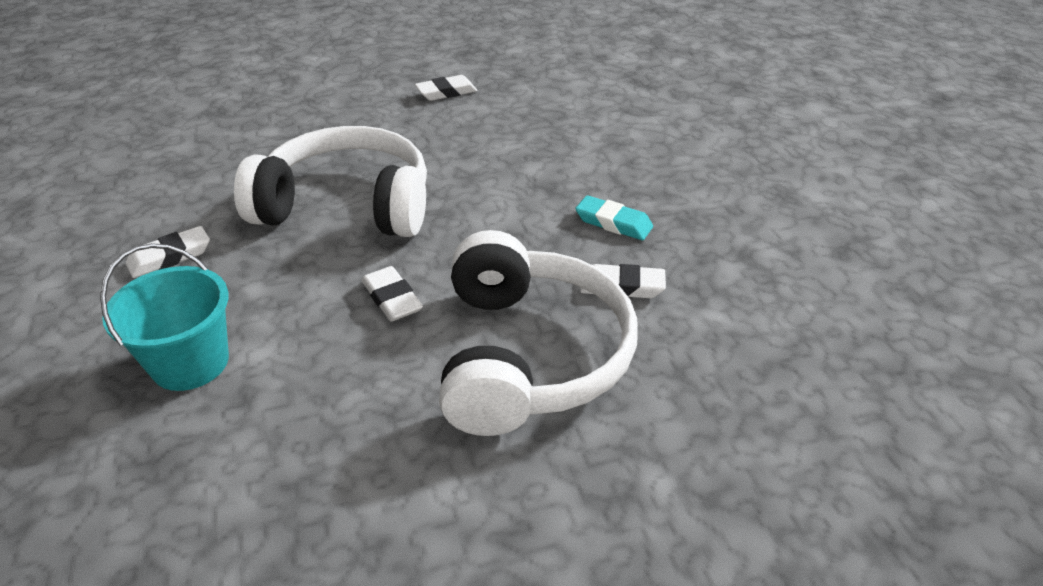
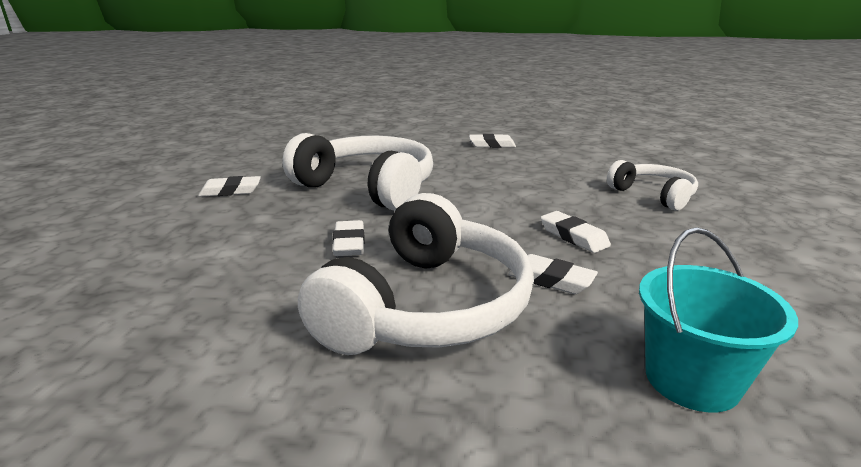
camera: 25 degrees right, 15 degrees down
turquoise bucket [100,243,229,391] -> turquoise bucket moved to [639,227,798,413]
turquoise eraser [575,195,653,240] -> white eraser [541,211,611,253]
none -> white headphones [607,160,698,211]

